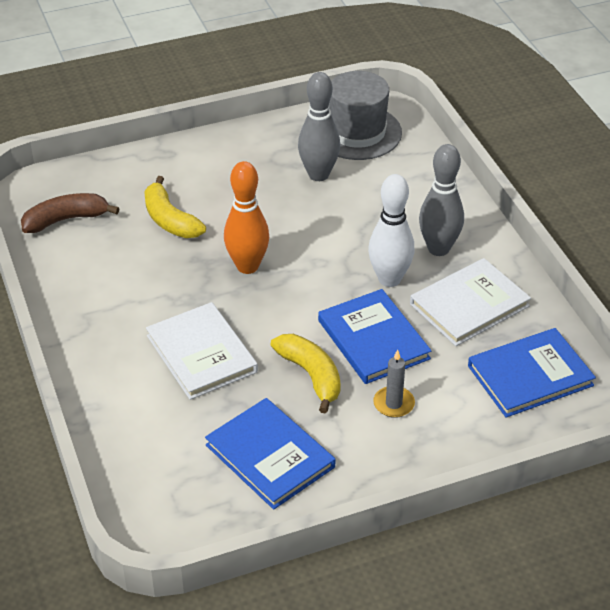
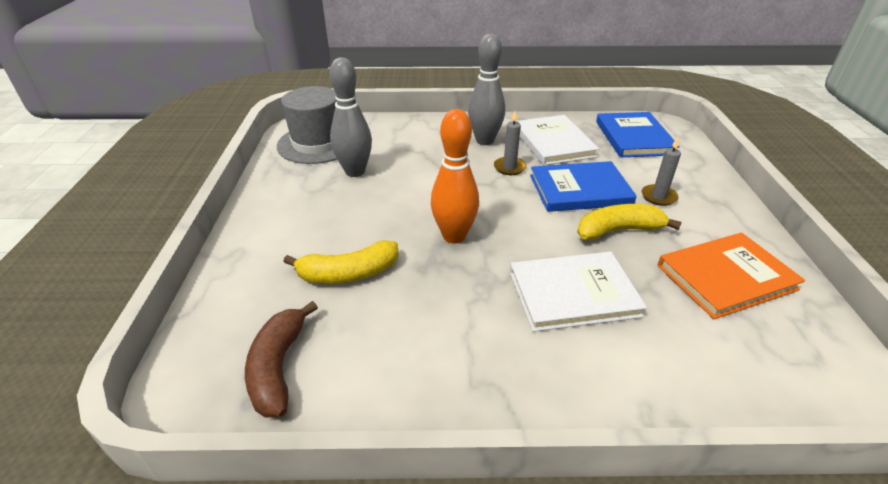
camera: 70 degrees left, 5 degrees down
blue book [205,398,335,509] -> orange book [657,233,805,319]
white bowling pin [368,174,415,287] -> grey candle [494,111,526,175]

